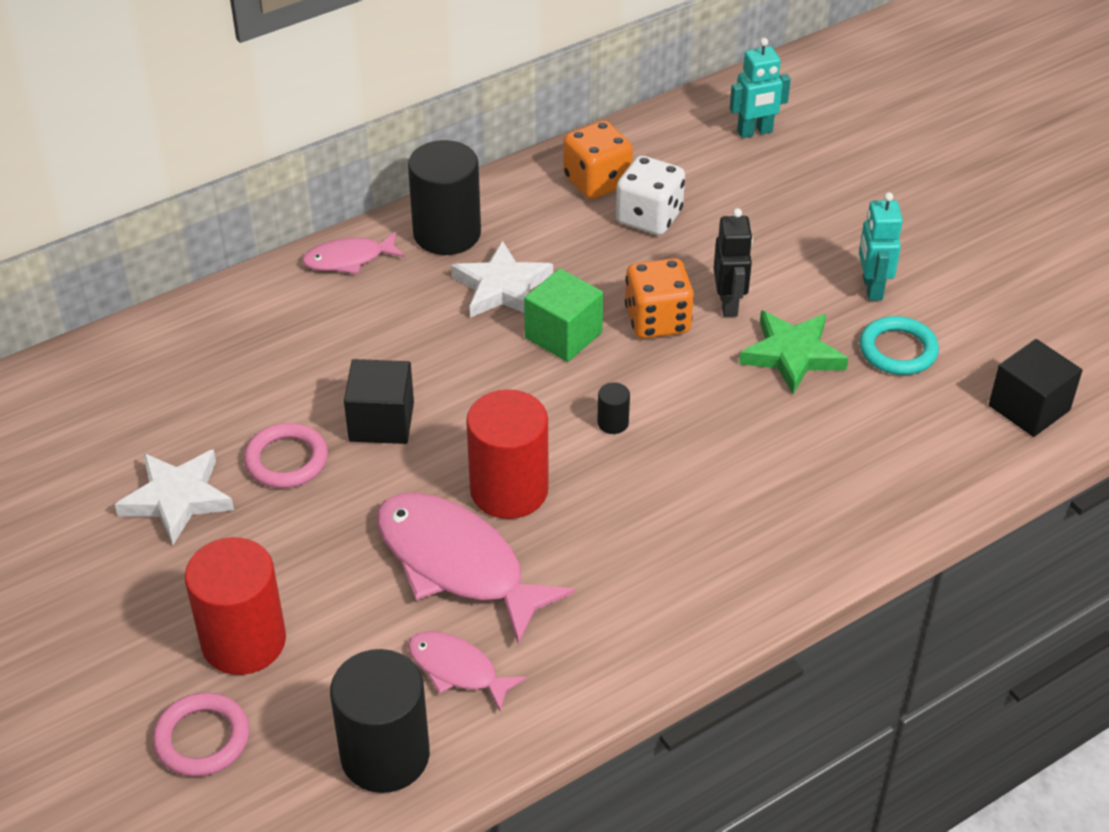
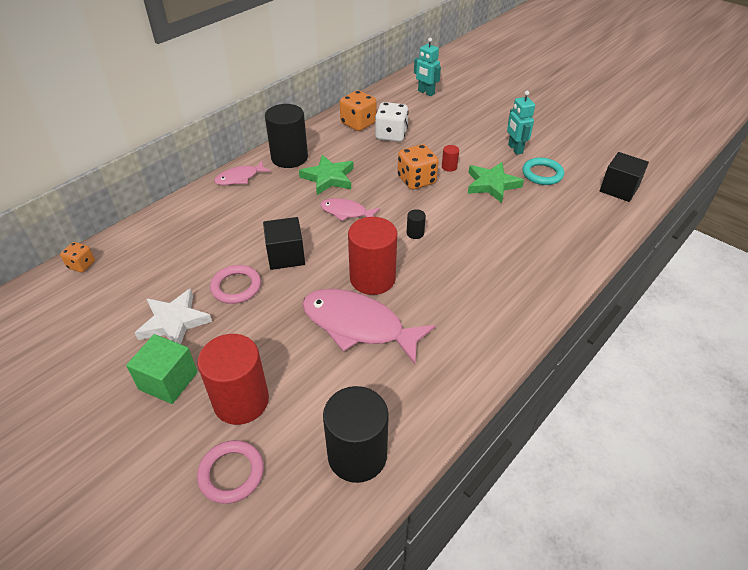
camera: 15 degrees left, 0 degrees up
pink fish [408,631,527,711] -> pink fish moved to [320,198,380,221]
white star [451,240,553,318] -> green star [299,155,354,195]
green cube [524,268,603,362] -> green cube moved to [126,334,197,404]
black robot [714,208,753,317] -> red cylinder [442,145,459,172]
turquoise robot [730,38,791,138] -> turquoise robot turned 75 degrees clockwise [414,38,441,96]
none -> orange dice [60,242,95,272]

